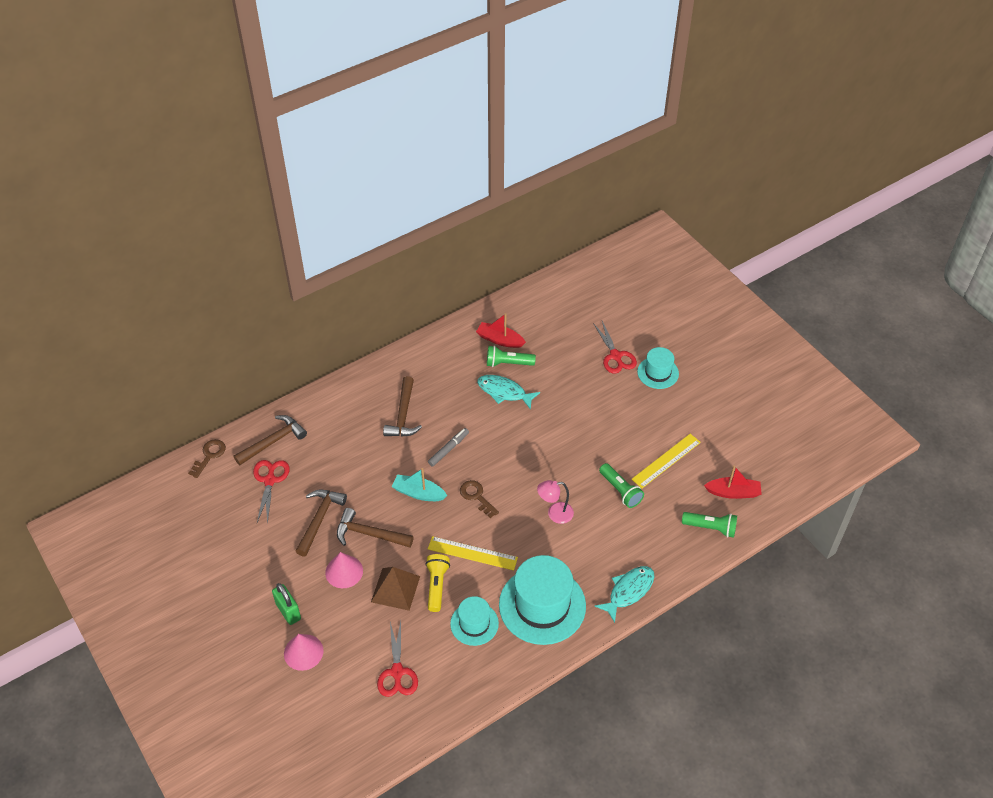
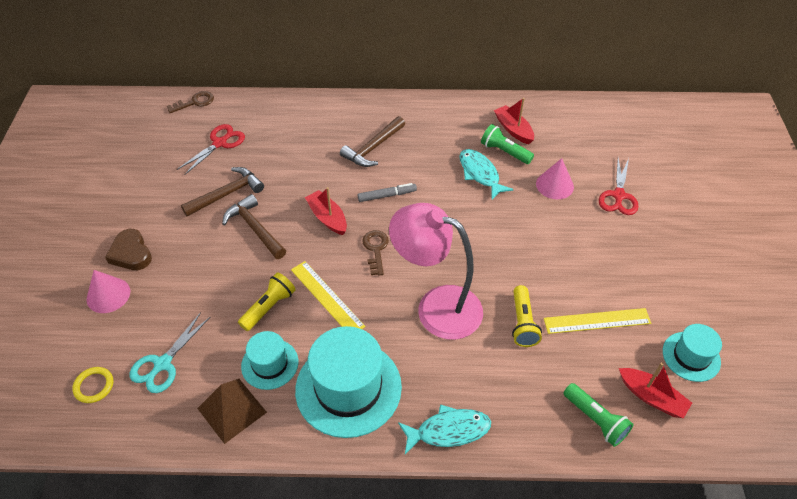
camera: 35 degrees right, 0 degrees up
brown hammer [234,415,307,465] -> none
green padlock [272,583,301,625] -> brown heart [105,229,152,270]
pink cone [325,552,363,588] -> pink cone moved to [536,158,574,199]
brown pyramid [371,567,420,611] -> brown pyramid moved to [197,379,267,444]
red scissors [377,621,418,697] -> turquoise scissors [130,312,210,393]
turquoise boat [392,468,447,501] -> red boat [305,187,347,235]
pink lamp [537,480,574,524] -> pink lamp [389,203,483,340], size x2.12
green flashlight [599,463,644,508] -> yellow flashlight [512,285,542,347]
turquoise hat [637,347,679,389] -> turquoise hat moved to [663,324,722,382]
none -> yellow ring [72,367,113,403]

